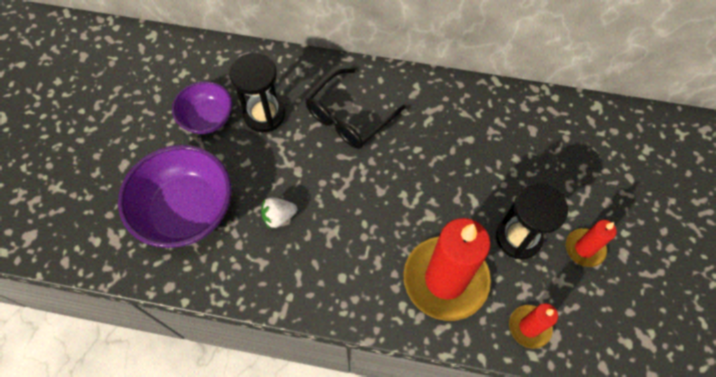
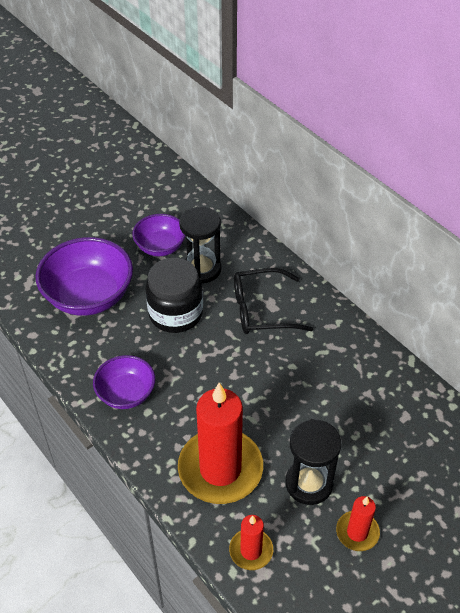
camera: 40 degrees right, 15 degrees down
white strawberry [261,197,297,229] -> none
none -> purple bowl [93,355,155,409]
none -> black jar [146,258,203,333]

